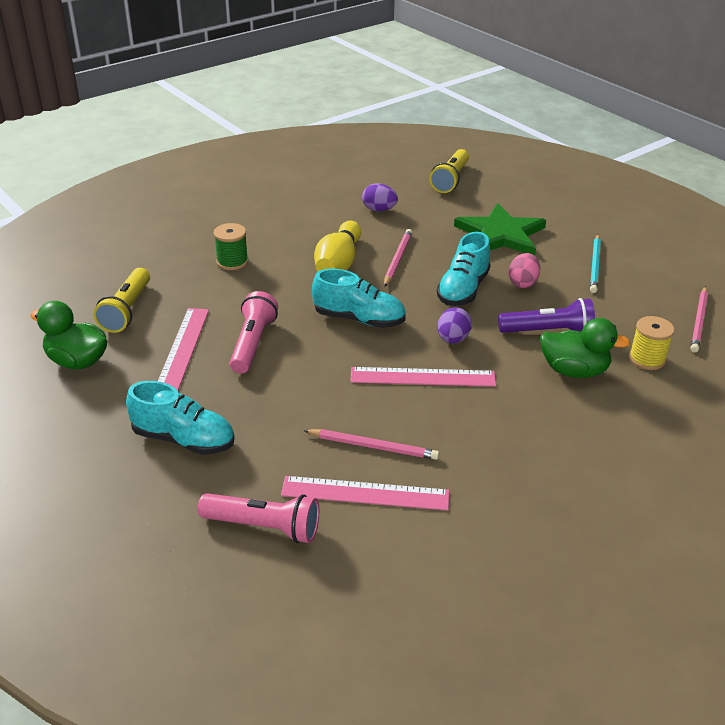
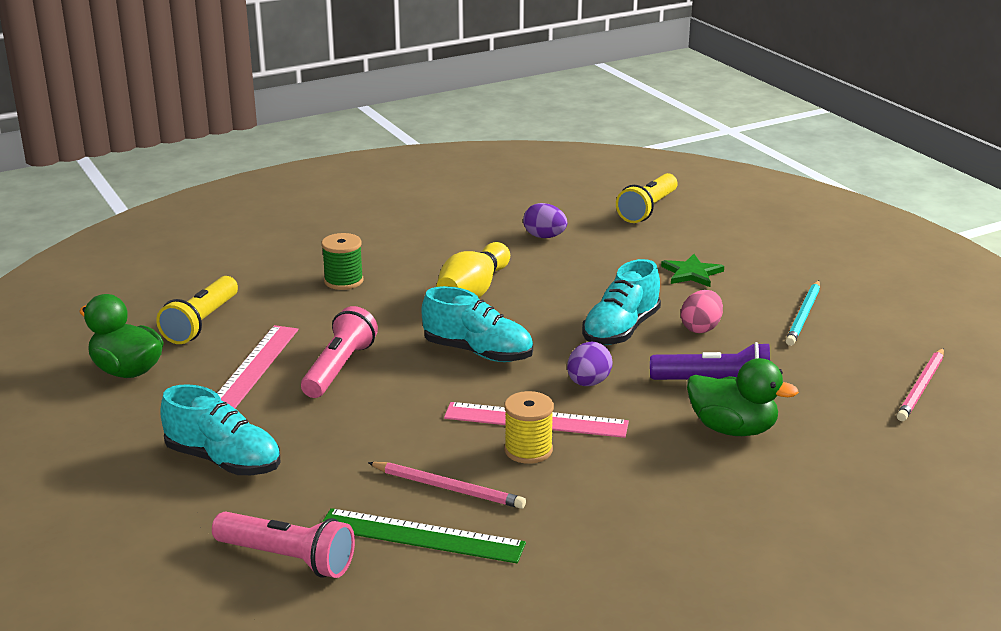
camera: 10 degrees right, 10 degrees down
pink ruler [281,476,449,510] -> green ruler [322,508,526,563]
pink pencil [384,229,412,287] -> none
green star [454,203,546,256] -> green star [661,254,724,287], size x0.52
yellow spool [629,316,675,370] -> yellow spool moved to [504,391,554,464]

